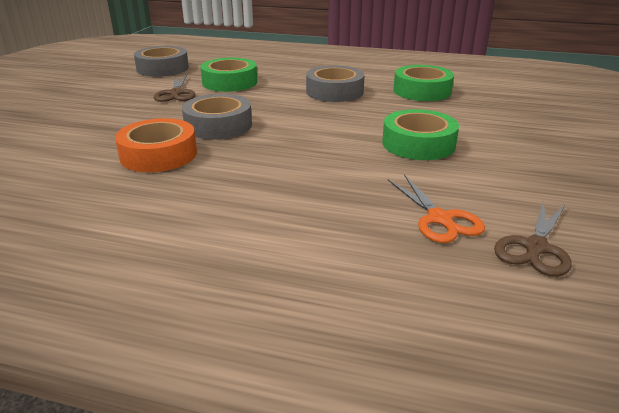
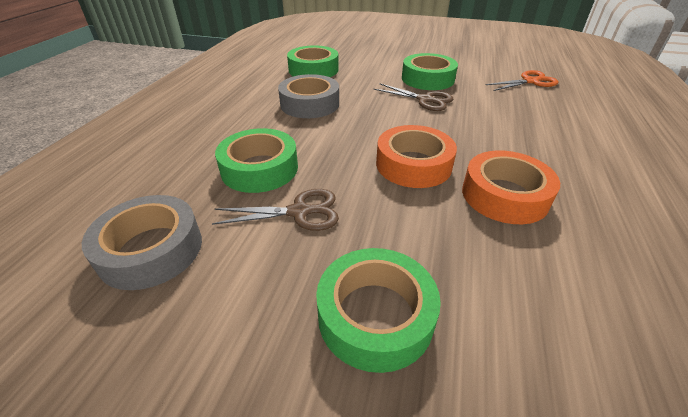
camera: 90 degrees left, 10 degrees up
grey tape [182,94,252,139] -> orange tape [376,125,457,188]
brown scissors [494,200,572,277] -> brown scissors moved to [373,83,454,111]
none -> green tape [316,248,441,373]

